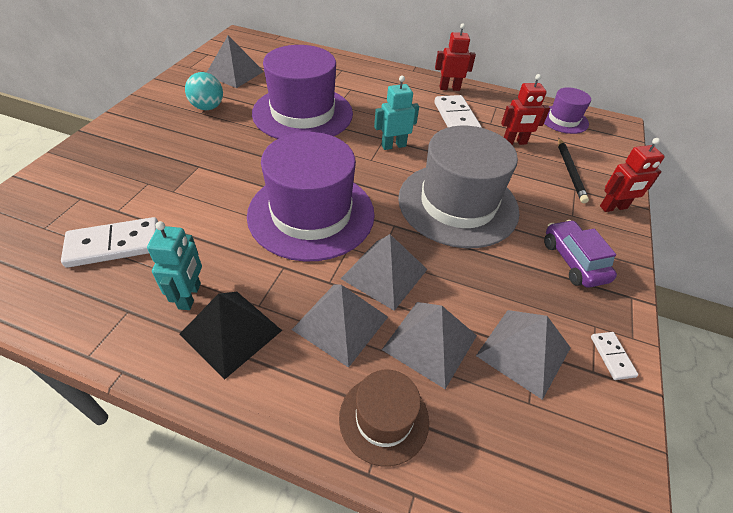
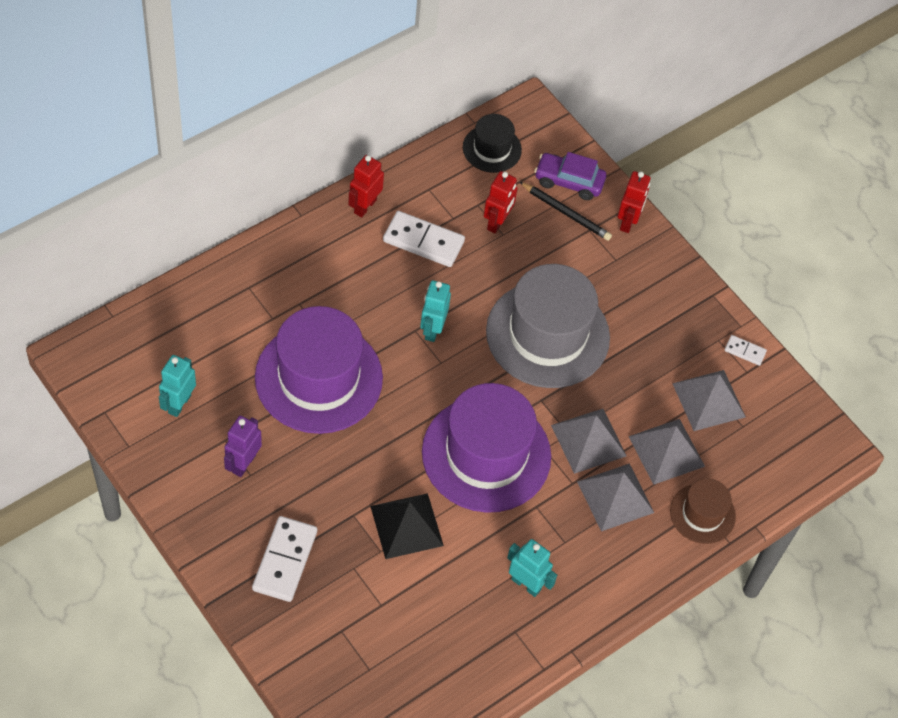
camera: 60 degrees left, 10 degrees up
white domino [61,217,158,268] -> white domino moved to [252,516,317,602]
black pyramid [179,292,282,379] -> black pyramid moved to [370,493,444,559]
turquoise ball [185,72,223,110] -> purple robot [224,416,262,477]
grey pyramid [206,35,264,88] -> turquoise robot [159,355,196,417]
purple hat [544,87,591,134] -> black hat [463,114,522,173]
purple car [544,220,617,288] -> purple car moved to [534,152,606,200]

